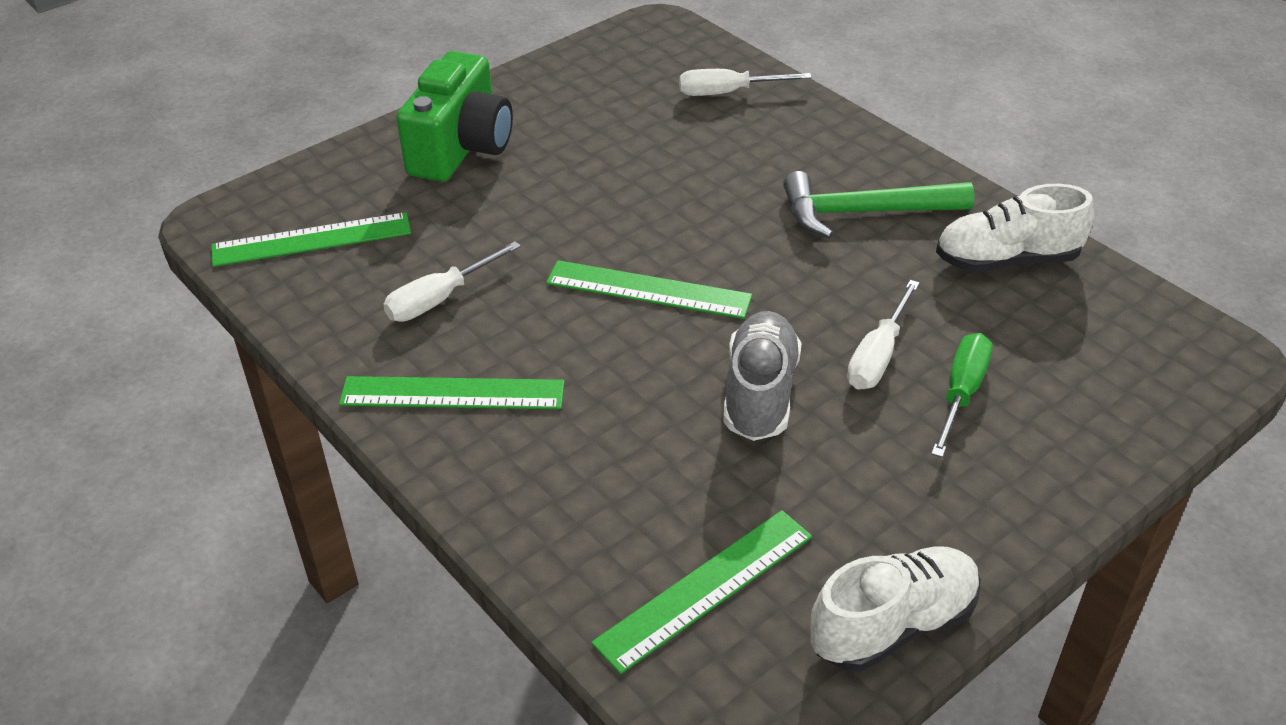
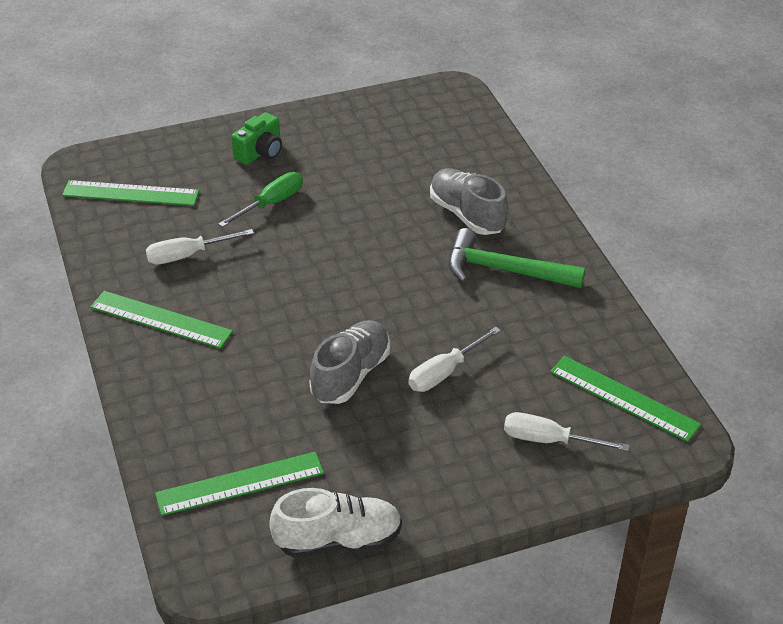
camera: 20 degrees right, 0 degrees up
green camera [396,51,513,182] -> green camera [231,112,282,165], size x0.58
green ruler [546,260,752,319] -> green ruler moved to [550,356,701,442]
white screwdriver [679,69,812,96] -> white screwdriver moved to [504,412,630,451]
green screwdriver [931,333,992,457] -> green screwdriver moved to [218,172,303,227]
white shoe [936,184,1095,272] -> none
none -> grey shoe [430,168,508,235]

